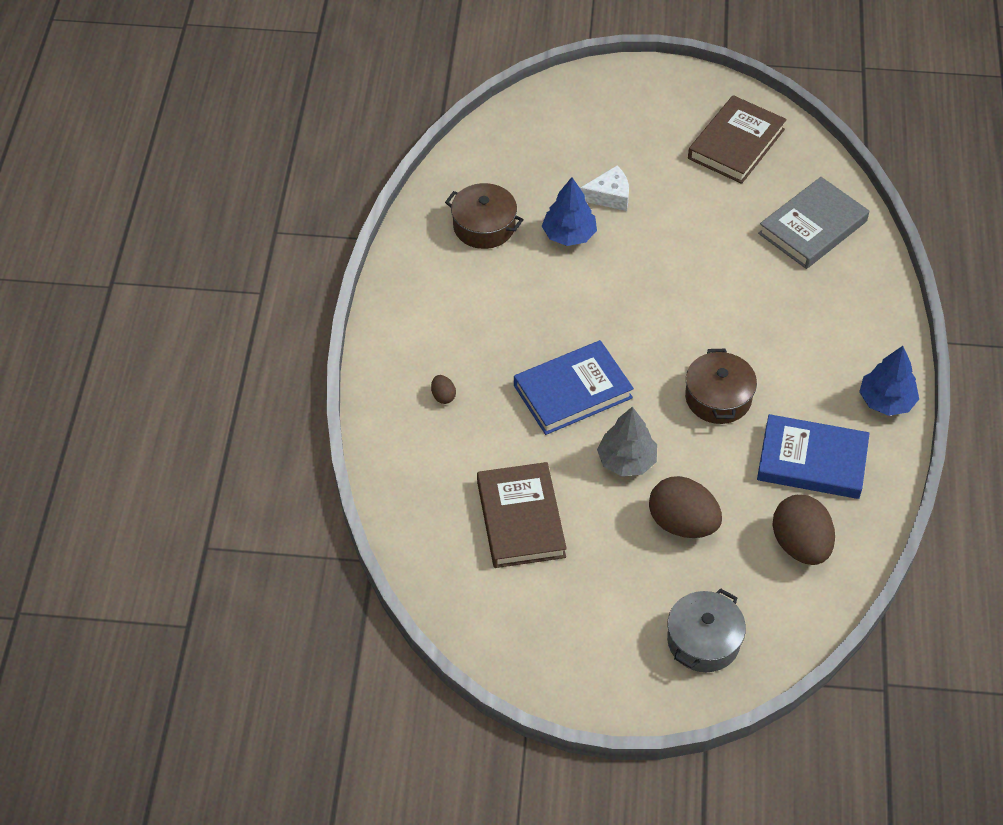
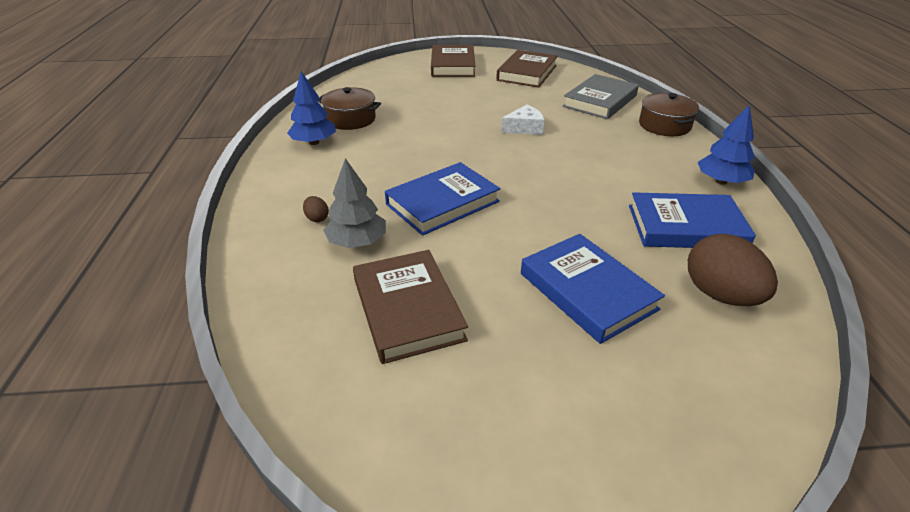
camera: 10 degrees left, 15 degrees down
blue tree [542,177,597,246] -> blue tree moved to [287,71,336,145]
white cheese [580,166,629,211] -> white cheese moved to [501,105,544,135]
grey tree [597,407,657,476] -> grey tree moved to [323,158,386,248]
brown egg [649,476,722,538] -> blue book [521,234,665,344]
grey pot [667,588,746,672] -> none
brown pot [685,349,757,424] -> brown pot moved to [639,93,699,136]
none -> brown book [431,45,475,77]

